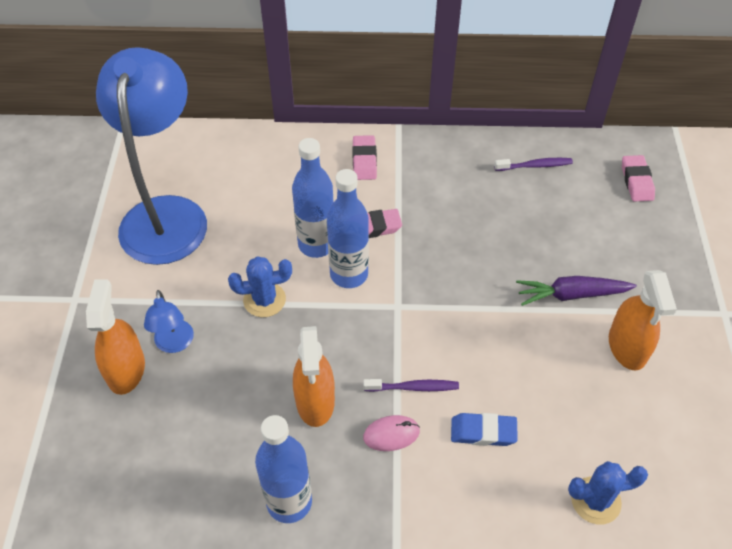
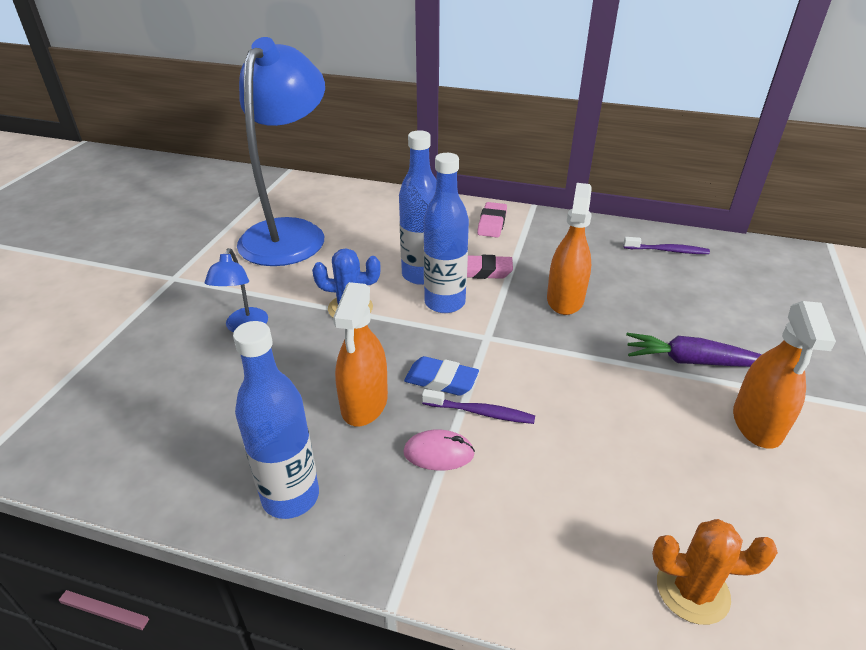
camera: 15 degrees right, 15 degrees down
orange spray bottle [86,279,145,395] -> orange spray bottle moved to [547,183,592,315]
blue eraser [451,413,518,446] -> blue eraser moved to [404,356,479,396]
blue cactus [568,461,648,524] -> orange cactus [652,519,778,625]
pink eraser [622,155,655,202] -> none

